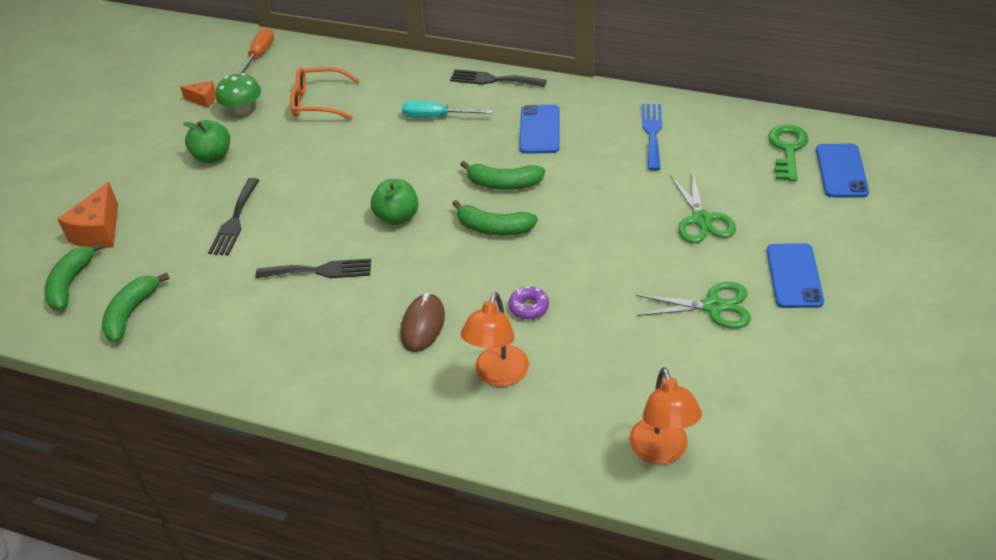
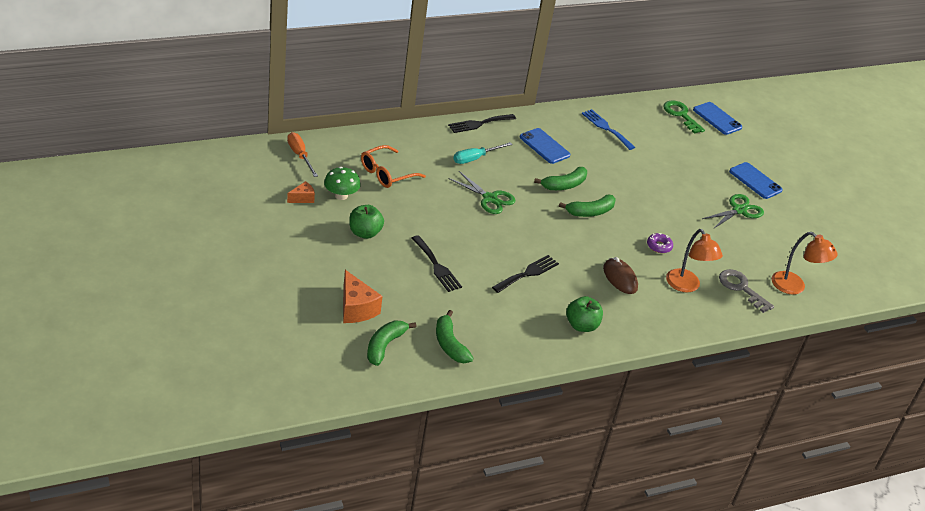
camera: 50 degrees left, 5 degrees down
green banana [44,242,104,310] -> green banana turned 60 degrees clockwise [367,321,417,366]
green apple [371,179,418,225] -> green apple moved to [566,296,603,332]
green scissors [670,171,736,243] -> green scissors moved to [448,171,516,214]
none -> grey key [719,269,774,313]

